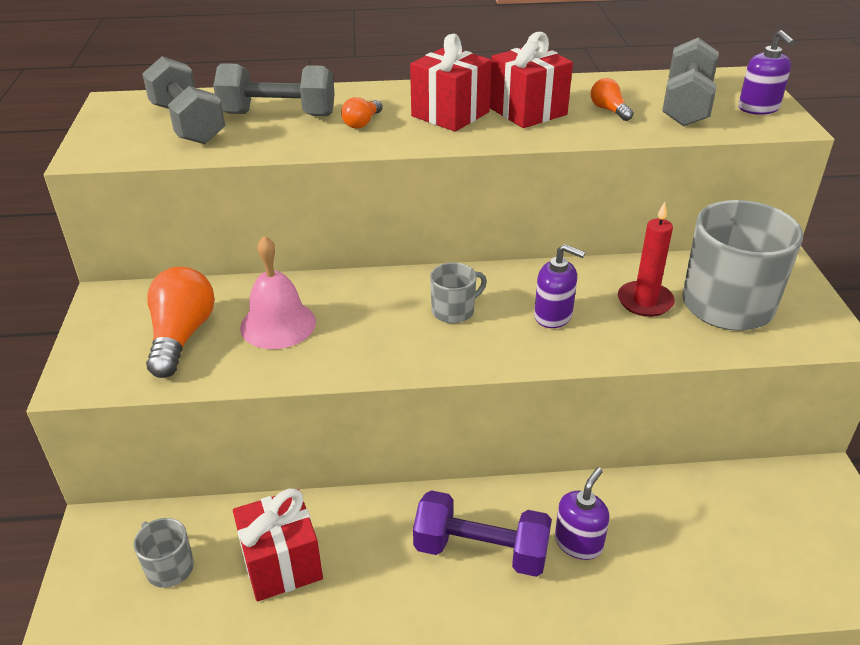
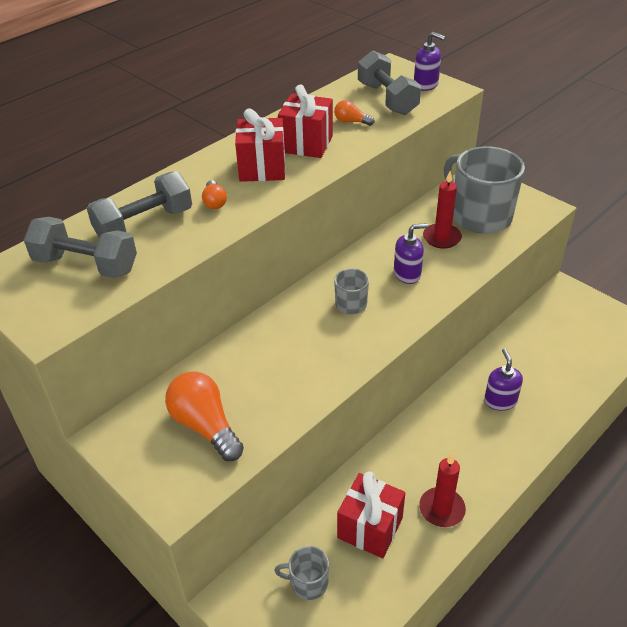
camera: 40 degrees left, 5 degrees up
pink bell [240,236,316,349] -> none
purple dumbbell [413,490,552,577] -> none
none -> red candle [419,454,466,527]

